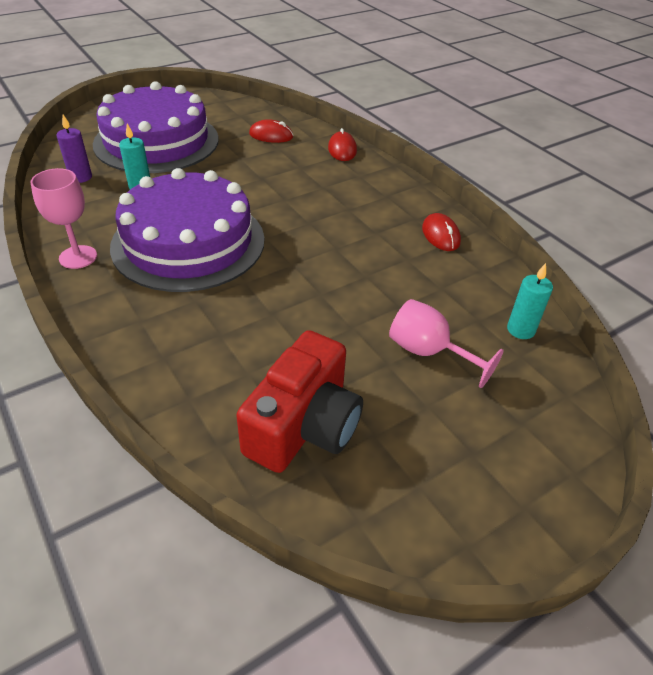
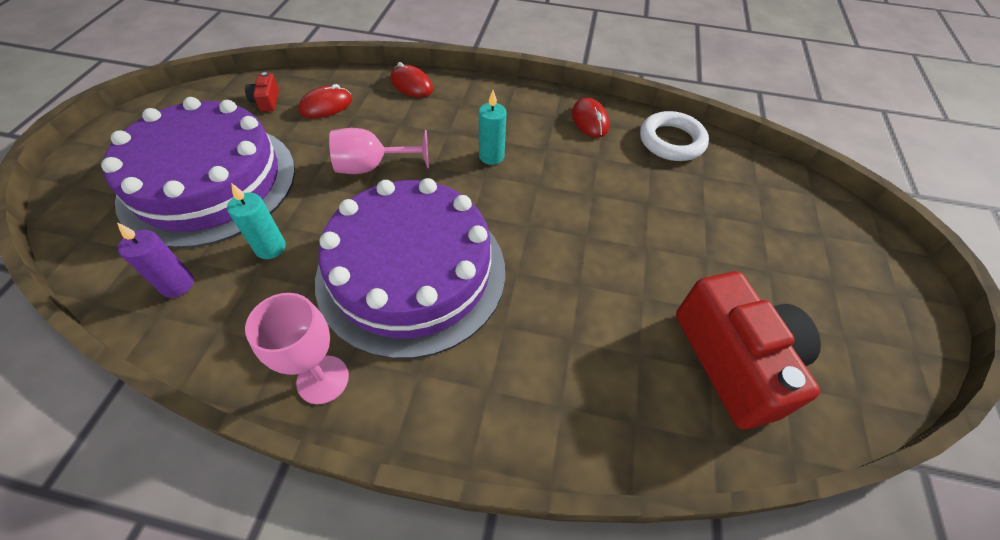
camera: 45 degrees left, 10 degrees up
pink goblet [389,299,504,388] -> pink goblet moved to [329,128,429,174]
red mouse [422,213,461,251] -> red mouse turned 45 degrees clockwise [572,98,609,138]
turquoise candle [507,263,553,339] -> turquoise candle moved to [479,90,507,165]
none -> red camera [245,72,279,112]
none -> white ring [640,111,709,161]

